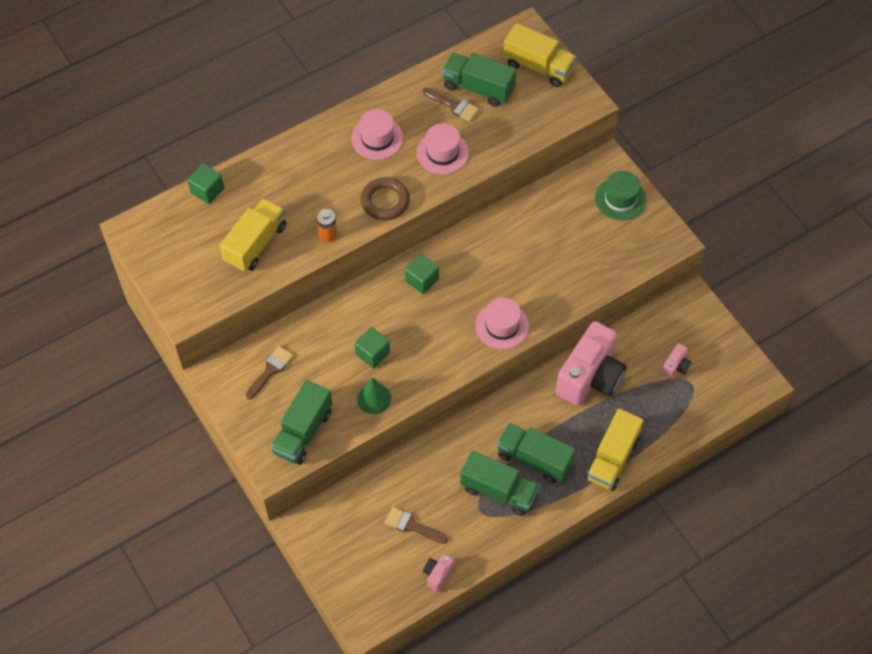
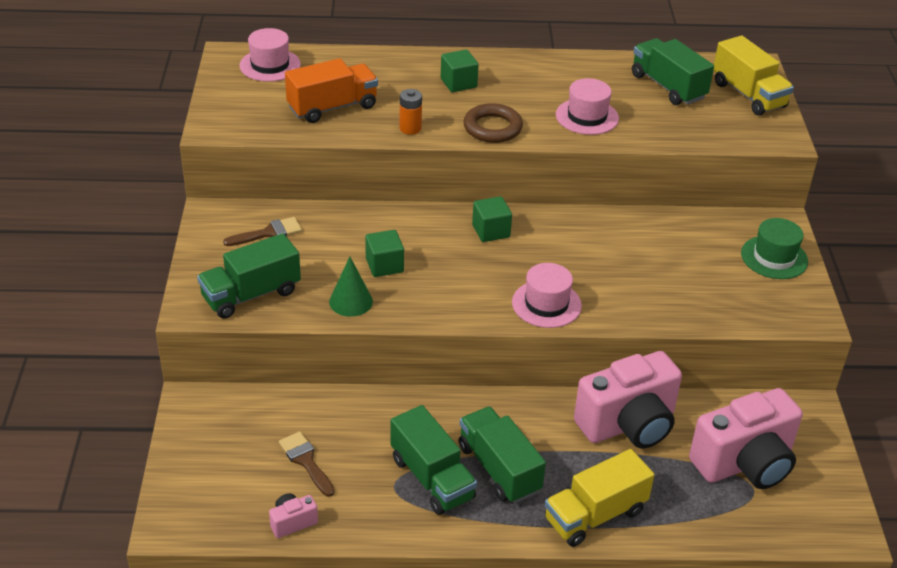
camera: 30 degrees right, 20 degrees down
green cube [187,163,224,204] -> green cube moved to [441,50,479,92]
yellow truck [220,198,286,272] -> orange truck [285,58,378,123]
pink hat [351,109,403,160] -> pink hat moved to [239,28,301,82]
brown brush [423,88,479,121] -> none
pink camera [662,343,692,378] -> pink camera [689,388,803,489], size x2.38

